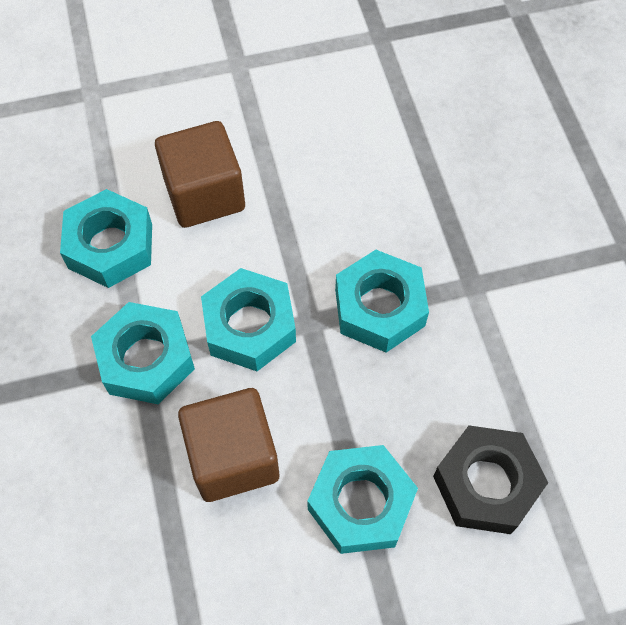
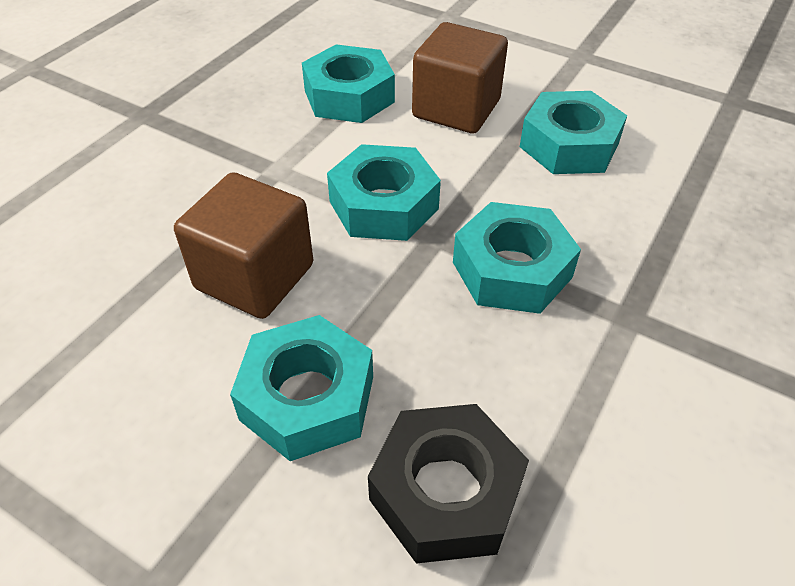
camera: 45 degrees right, 15 degrees down
turquoise nut [91,302,195,405] -> turquoise nut moved to [520,91,627,174]

